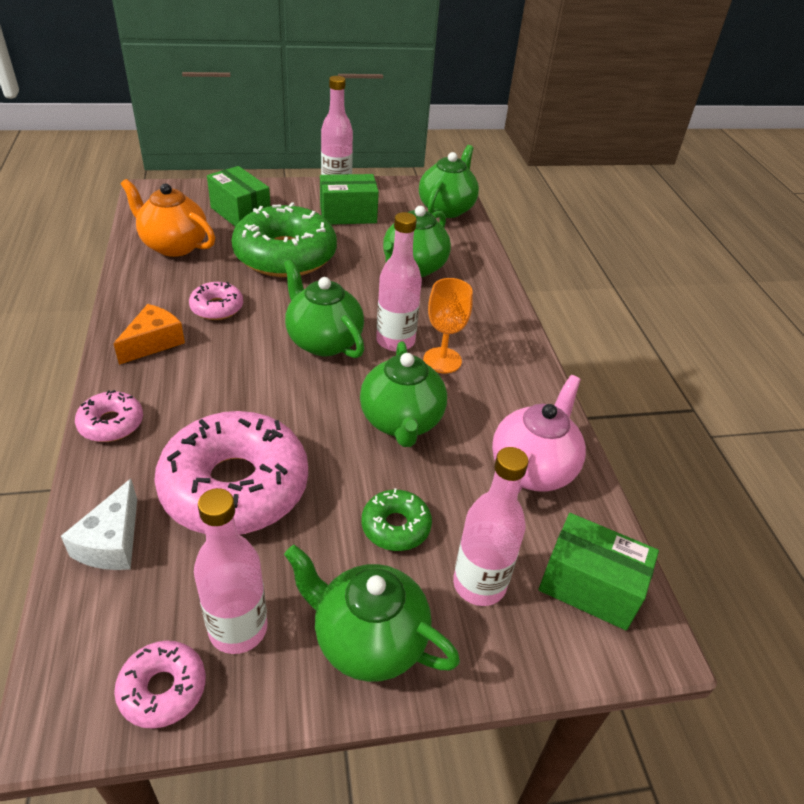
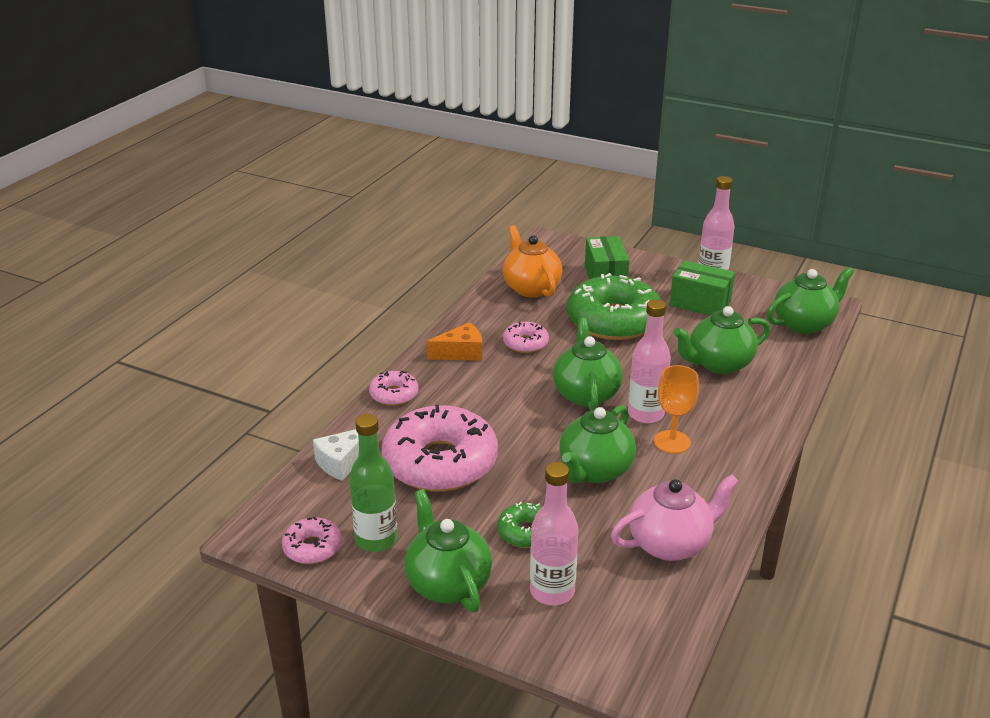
camera: 40 degrees right, 10 degrees down
pink bottle [194,488,267,654] -> green bottle [349,414,398,552]
green box [539,513,659,630] -> none

